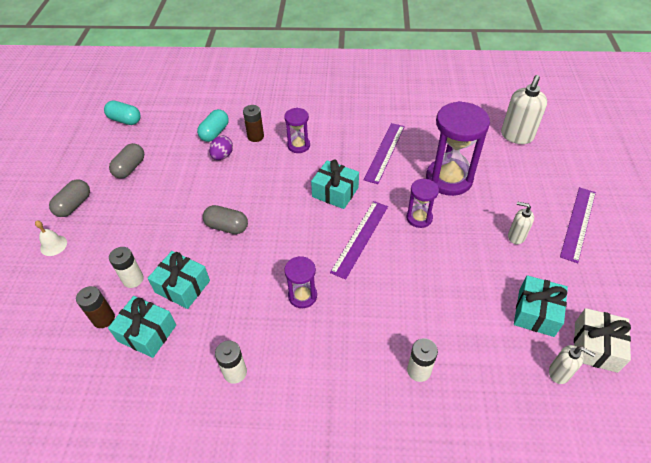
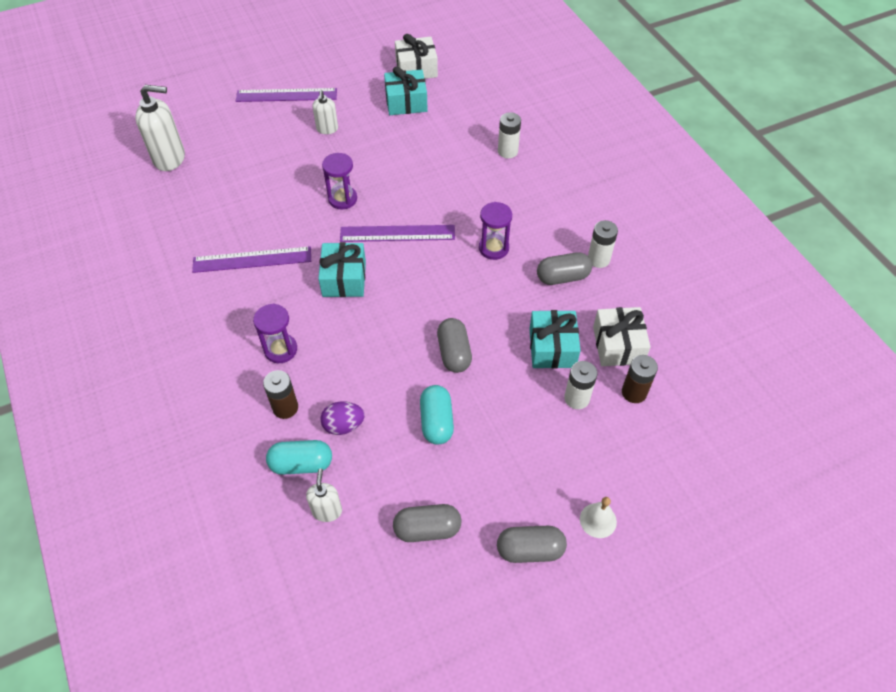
camera: 120 degrees left, 5 degrees up
turquoise capsule [104,101,141,125] -> turquoise capsule moved to [420,385,454,444]
turquoise gift [108,296,176,358] -> white gift [593,307,651,366]
purple hourglass [426,101,490,196] -> none
white soap dispenser [549,345,595,384] -> white soap dispenser moved to [306,468,342,522]
none -> grey capsule [537,252,592,285]

